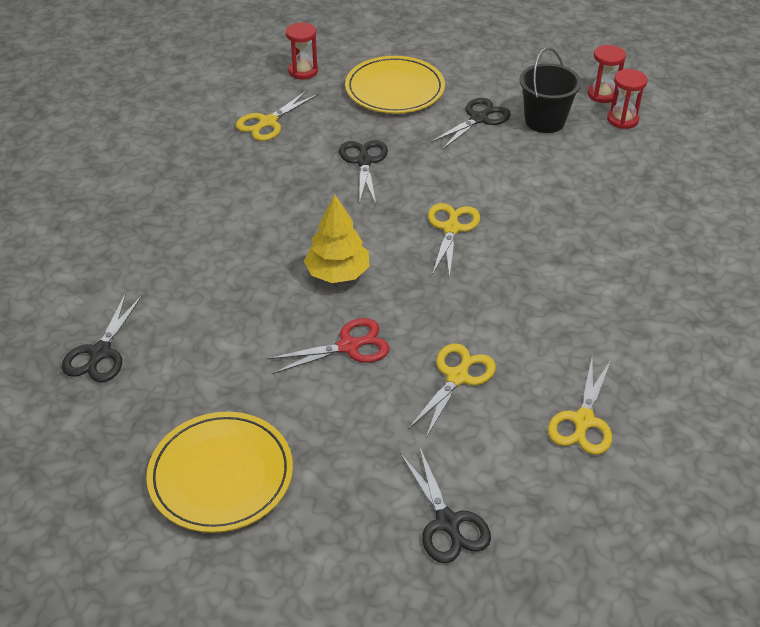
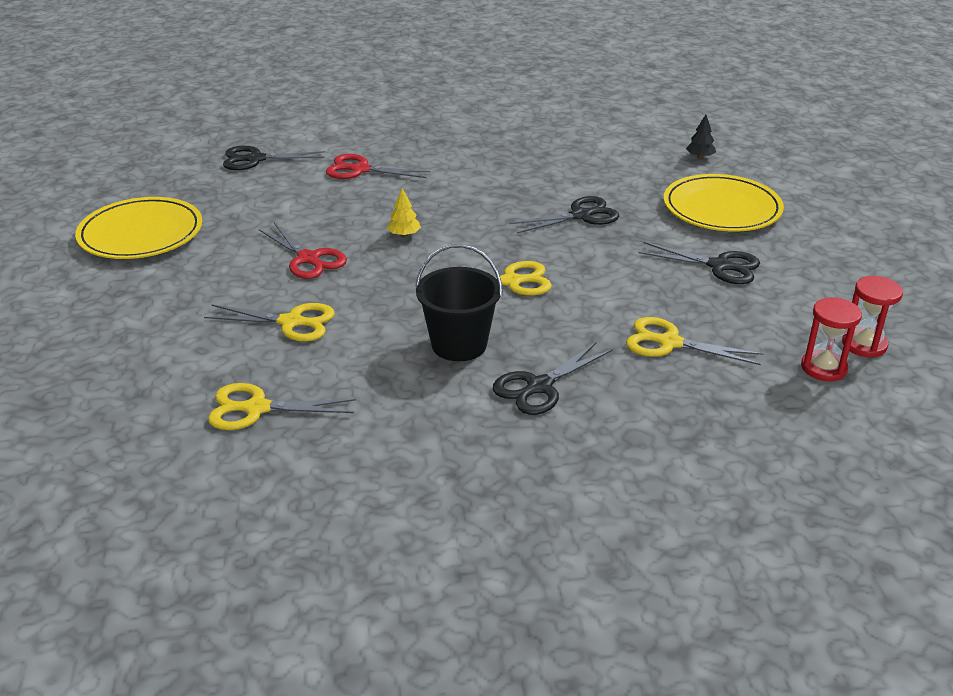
camera: 70 degrees right, 10 degrees down
yellow scissors [236,90,318,141] -> yellow scissors moved to [626,317,764,365]
red hourglass [286,22,318,79] -> black tree [686,115,716,159]
yellow tree [304,195,370,283] -> yellow tree [387,188,421,237], size x0.51
black scissors [400,446,491,563] -> black scissors moved to [493,342,612,415]
black bucket [520,47,582,133] -> black bucket moved to [415,244,503,361]
none -> red scissors [326,154,431,179]

